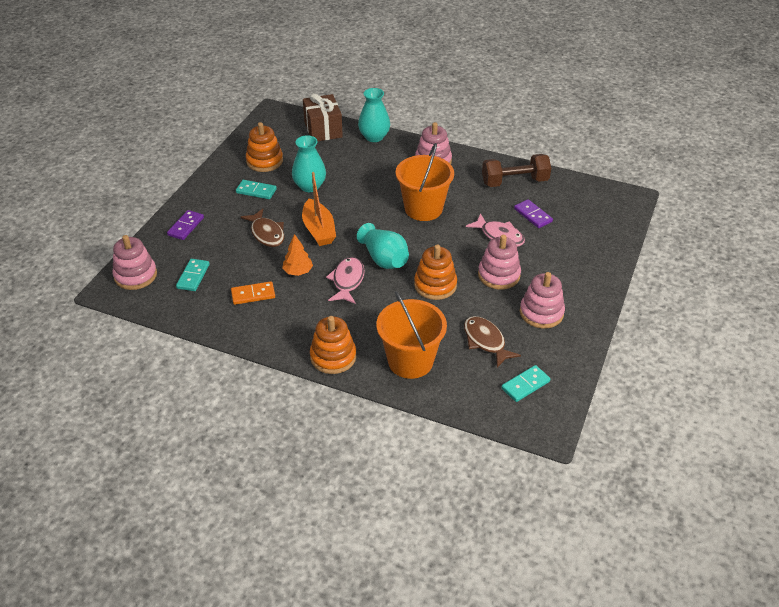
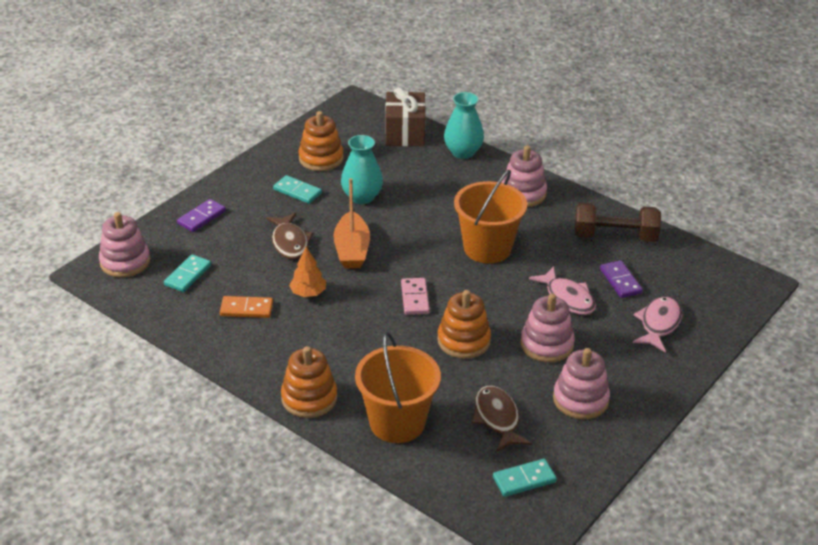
camera: 15 degrees right, 5 degrees down
pink fish [326,257,365,304] -> pink fish moved to [633,296,682,353]
turquoise vase [357,223,409,269] -> pink domino [401,278,430,315]

